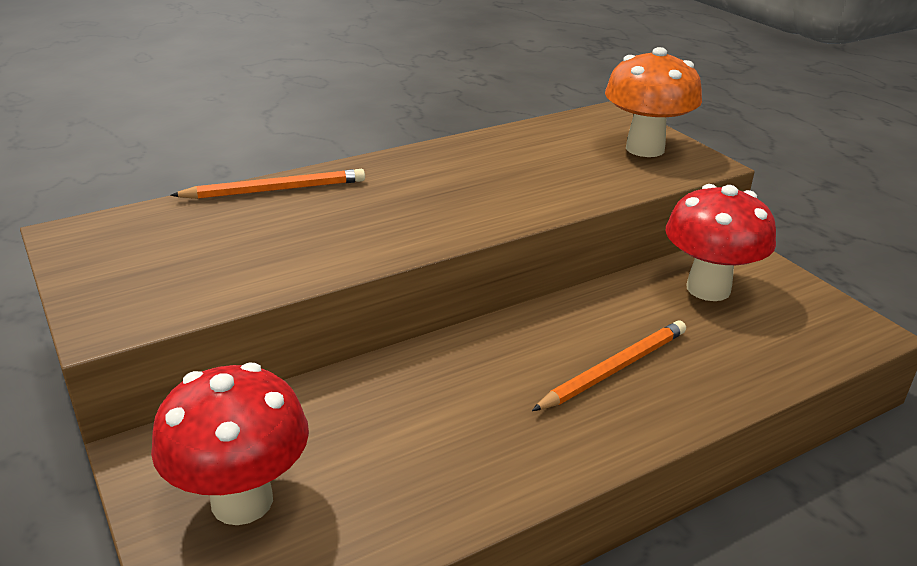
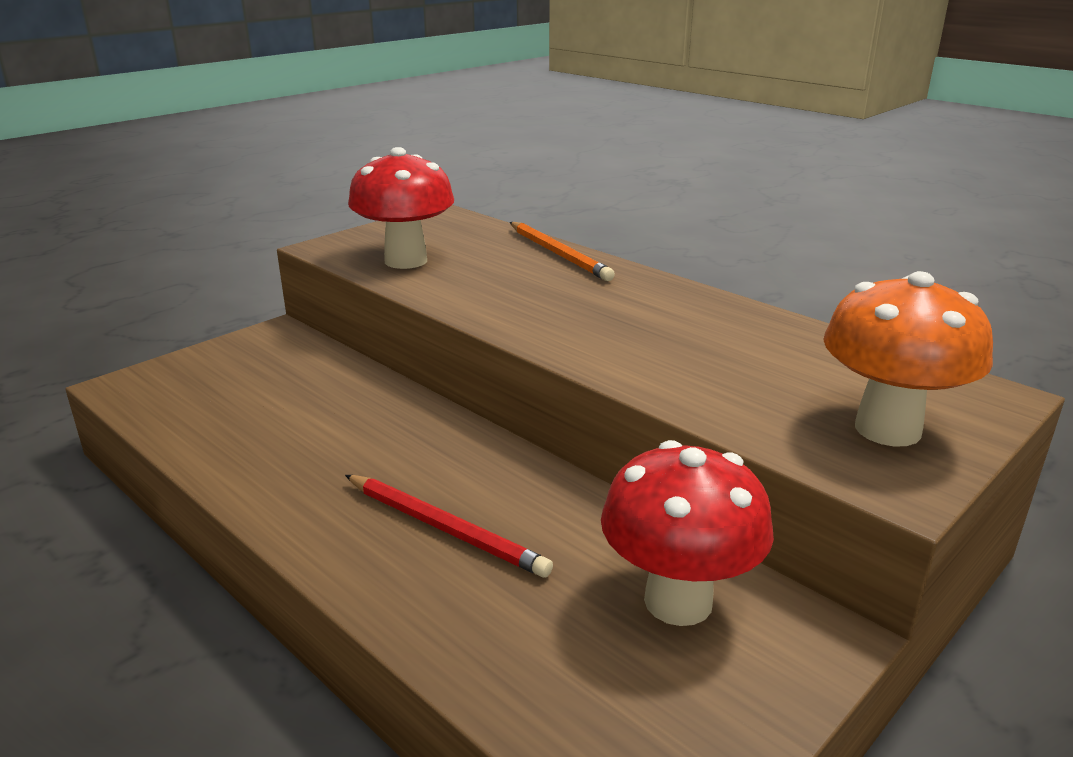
camera: 75 degrees right, 5 degrees down
red mushroom [151,363,309,525] -> red mushroom moved to [348,147,454,269]
orange pencil [532,320,686,411] -> red pencil [345,475,553,578]

